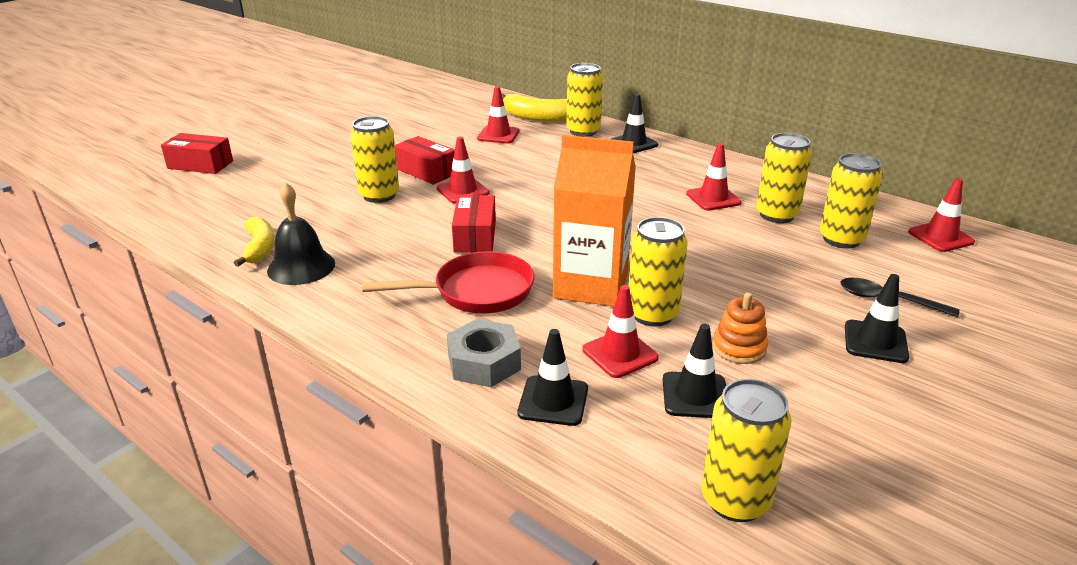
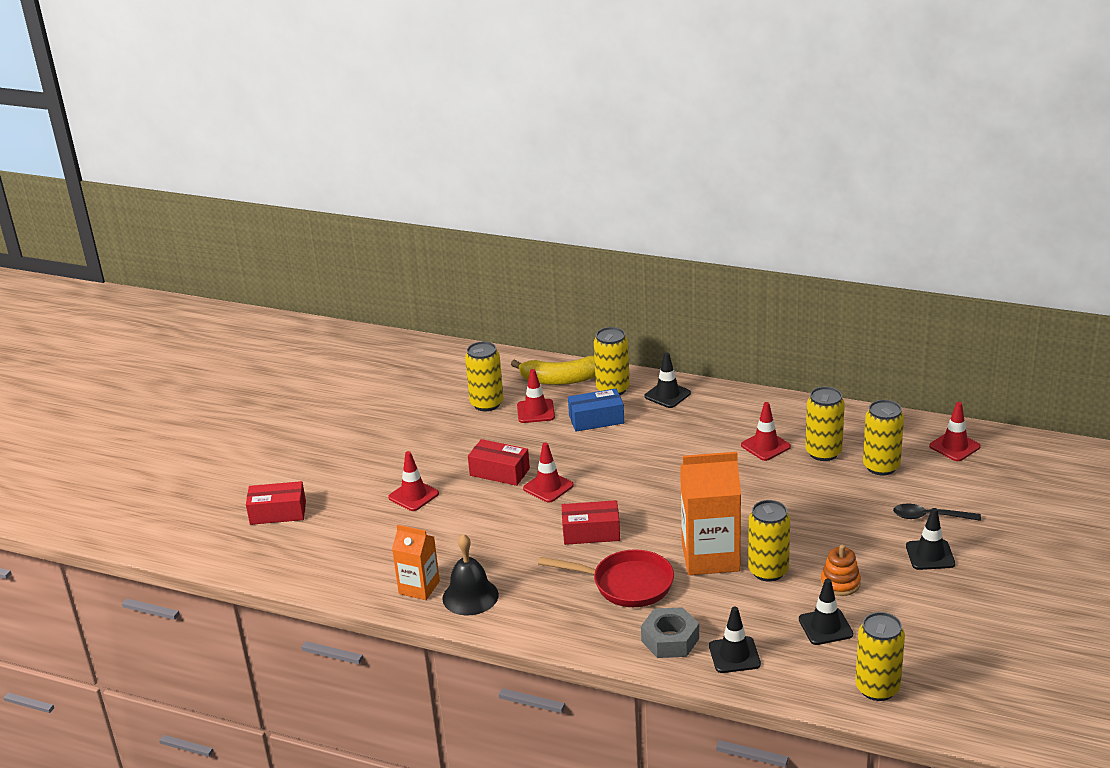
camera: 15 degrees left, 0 degrees up
yellow banana [234,217,275,267] -> orange carton [392,525,440,600]
yellow can [350,116,399,203] -> yellow can moved to [465,341,504,411]
red pan [362,251,535,313] -> red pan turned 45 degrees clockwise [538,549,674,607]
red box [452,195,496,253] -> red box turned 75 degrees counterclockwise [561,500,620,545]
red traffic cone [583,285,659,378] -> red traffic cone moved to [388,451,439,511]
none -> blue box [568,389,624,431]

